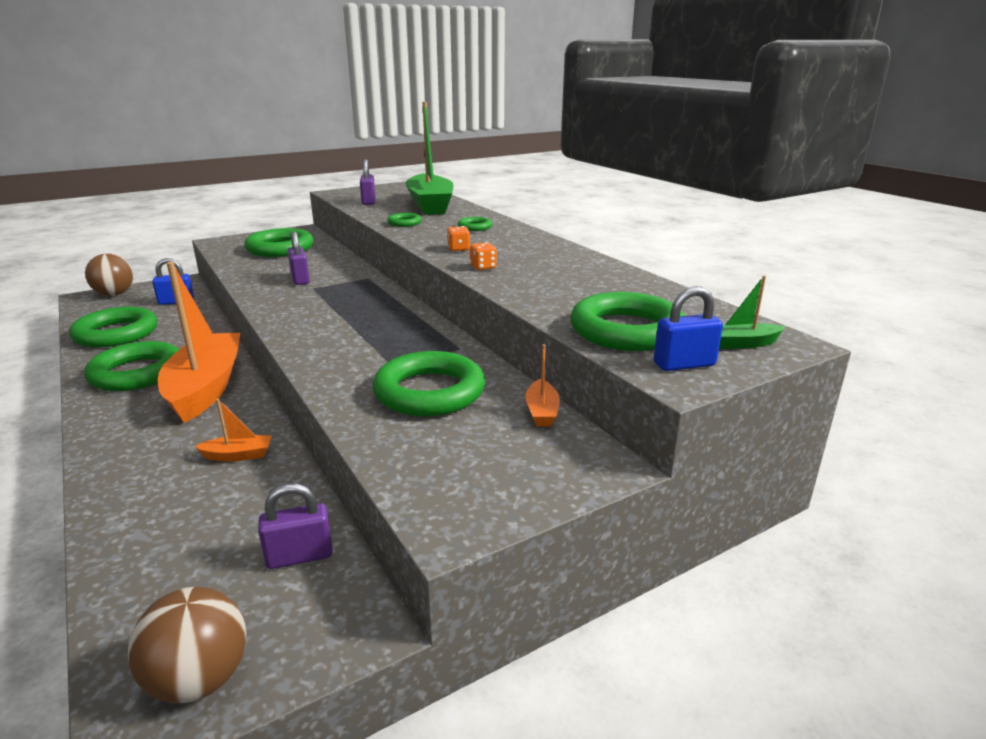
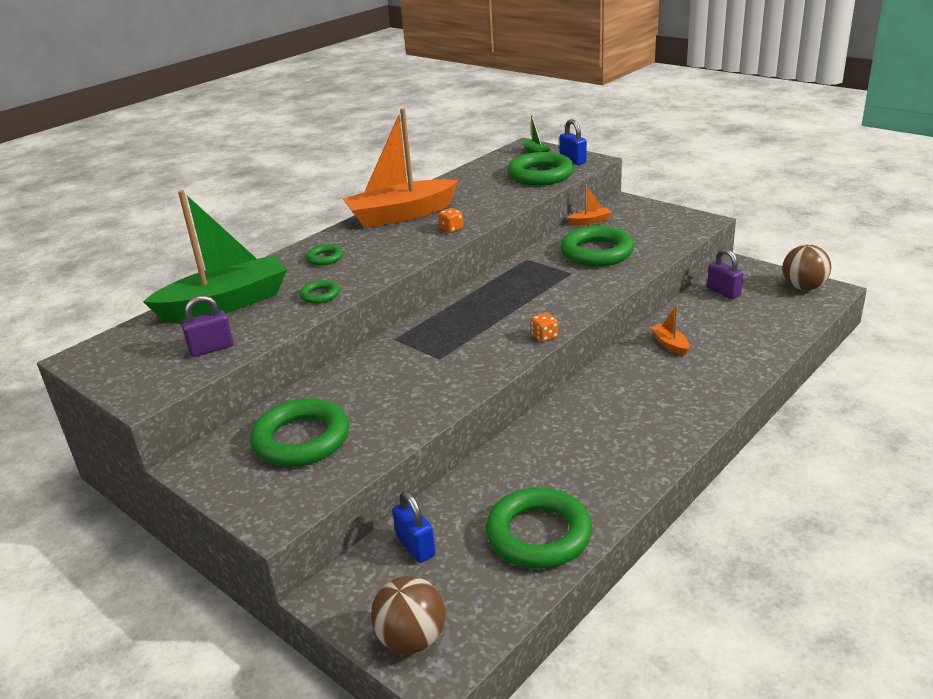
camera: 105 degrees left, 5 degrees up
green ring [84,341,179,391] -> none
orange boat [158,262,240,423] -> orange boat moved to [343,108,458,228]
purple padlock [287,231,310,285] -> none
orange dice [447,226,470,251] -> orange dice moved to [531,312,558,342]

